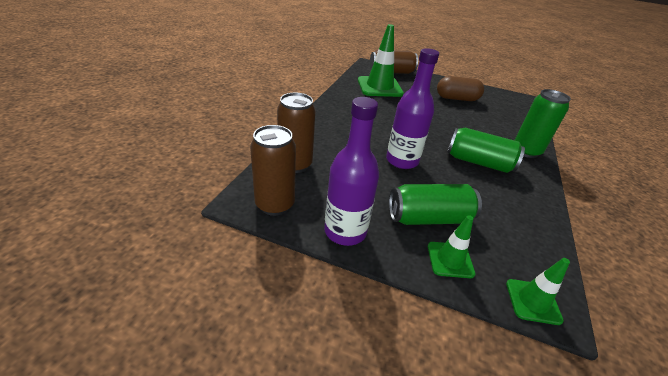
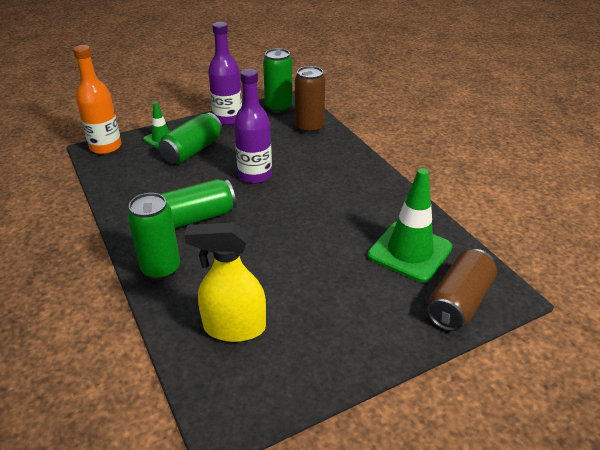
camera: 135 degrees right, 0 degrees up
brown can [250,125,296,216] -> green can [263,48,293,113]
brown capsule [437,76,484,101] -> none
green traffic cone [506,258,570,325] -> orange bottle [73,45,121,154]
none -> yellow spray bottle [184,222,266,342]

